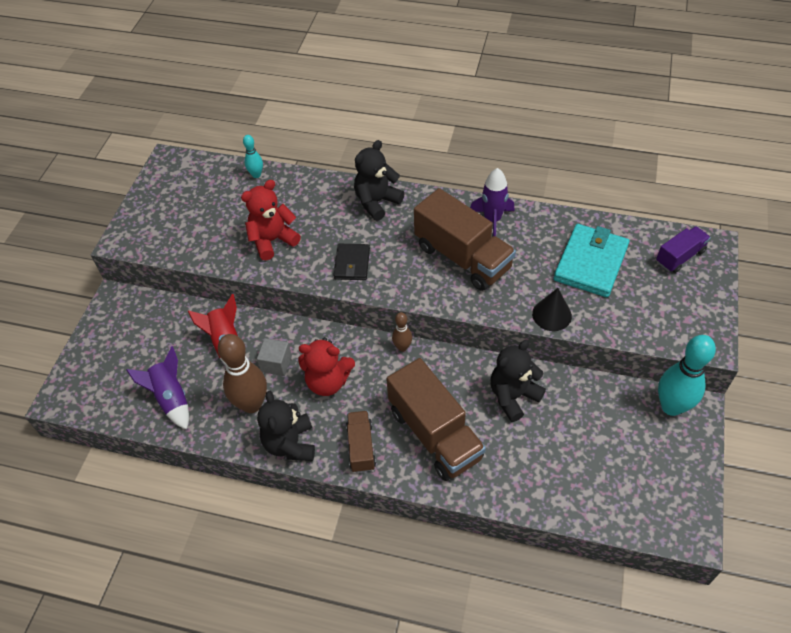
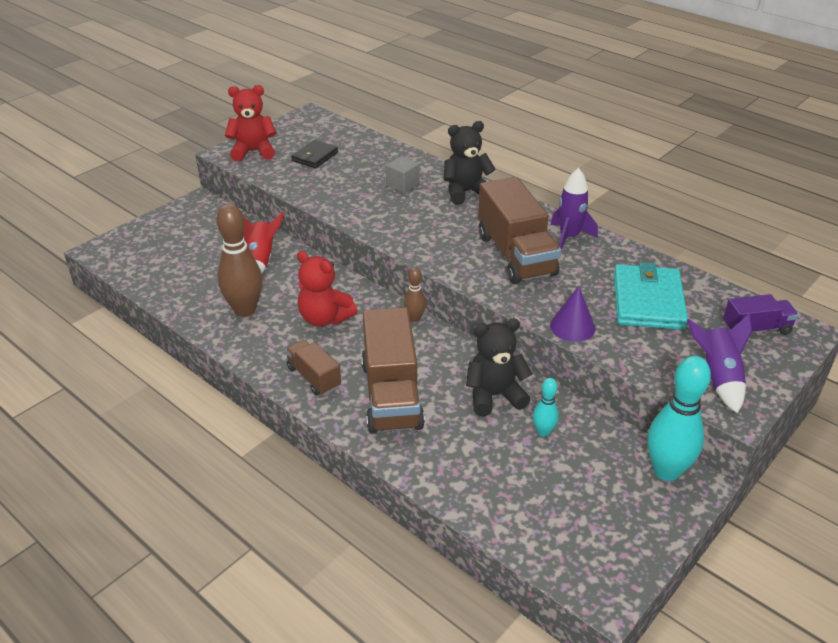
camera: 25 degrees right, 15 degrees down
purple rocket [126,346,189,430] -> purple rocket moved to [687,314,752,413]
red teddy bear [241,180,301,260] -> red teddy bear moved to [225,85,277,161]
turquoise bowling pin [243,135,263,178] -> turquoise bowling pin moved to [533,378,559,437]
grey cube [257,338,292,376] -> grey cube moved to [386,156,420,193]
black teddy bear [257,391,315,461] -> none
black wallet [334,244,370,280] -> black wallet moved to [291,140,338,168]
brown truck [346,411,376,473] -> brown truck turned 60 degrees counterclockwise [285,340,341,396]
black cone [532,288,572,331] -> purple cone [550,286,595,342]
turquoise wallet [554,224,629,297] -> turquoise wallet turned 45 degrees counterclockwise [614,262,688,330]

